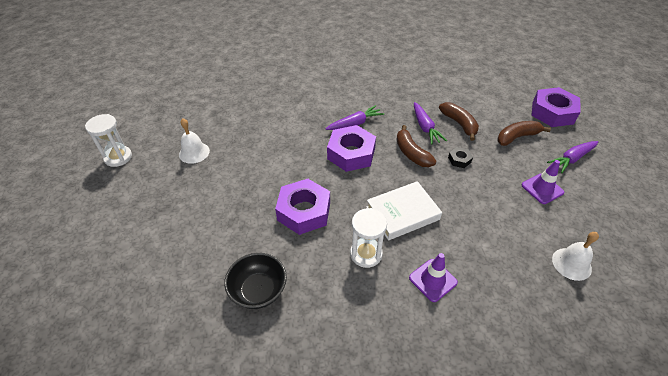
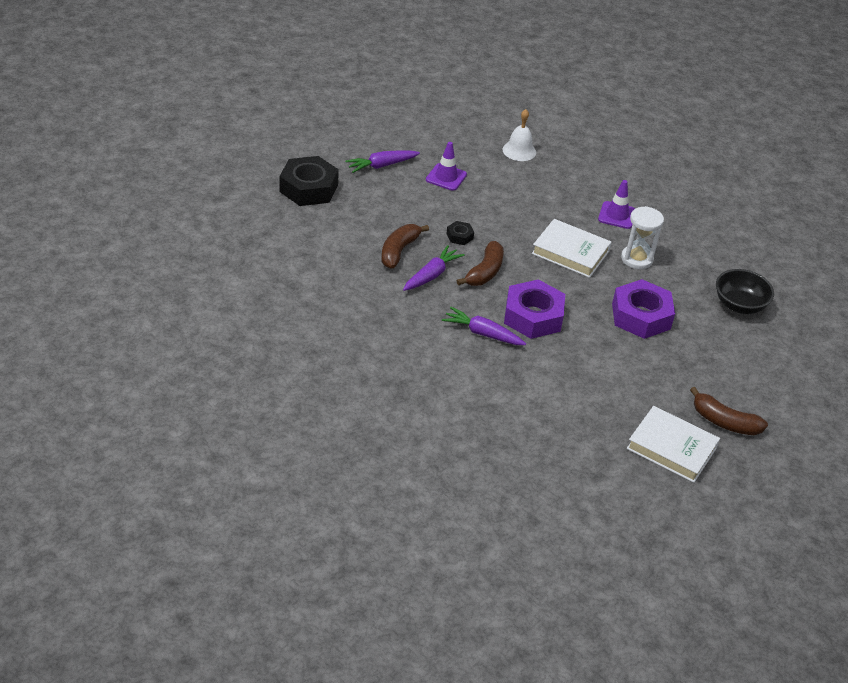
camera: 130 degrees left, 5 degrees down
white hourglass [85,114,132,167] -> none
white bell [179,118,210,164] -> white book [627,406,720,483]
brown banana [498,121,551,146] -> brown banana moved to [690,387,768,435]
purple nut [531,87,581,127] -> black nut [280,156,339,206]
purple carrot [547,141,598,173] -> purple carrot turned 135 degrees clockwise [345,150,420,173]

